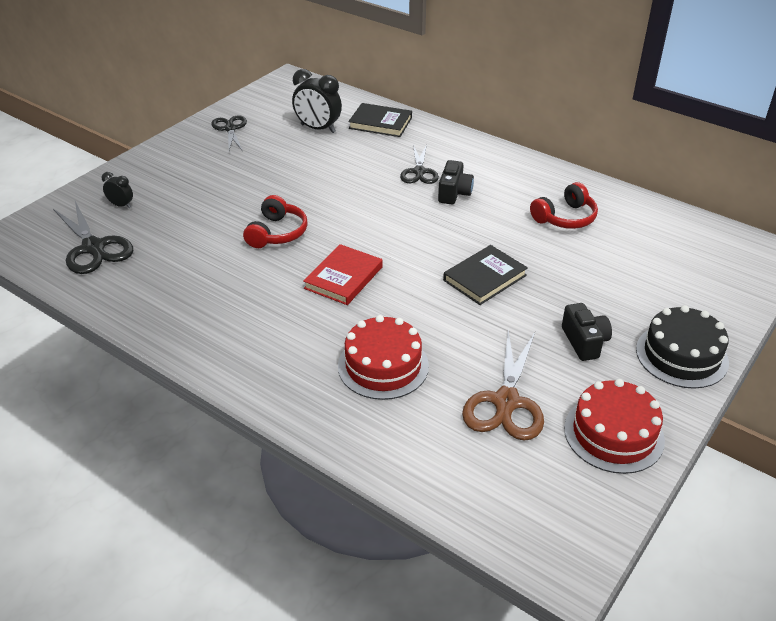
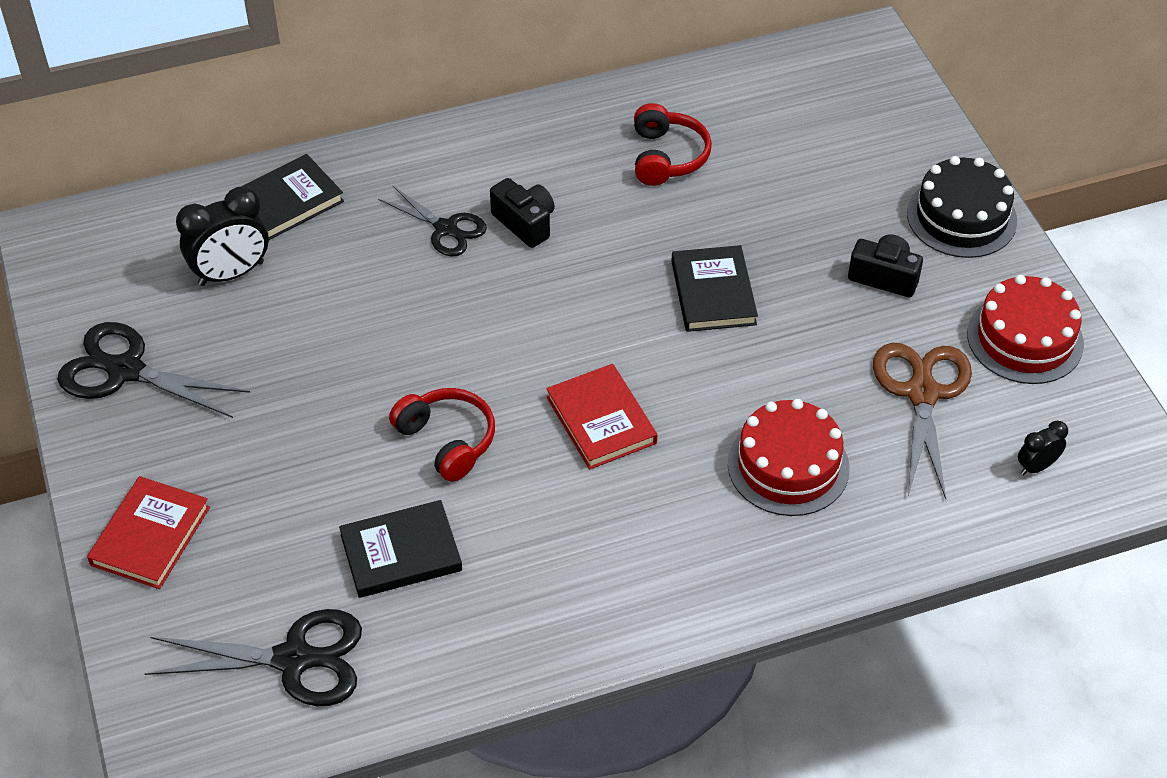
camera: 55 degrees left, 10 degrees up
black clock [102,172,133,208] -> black clock moved to [1018,421,1068,475]
black scissors [211,115,247,150] -> black scissors [58,322,250,418], size x1.53
brown scissors [462,330,544,441] -> brown scissors turned 135 degrees counterclockwise [873,343,972,499]
none -> red book [87,476,210,589]
none -> black book [339,500,462,598]

